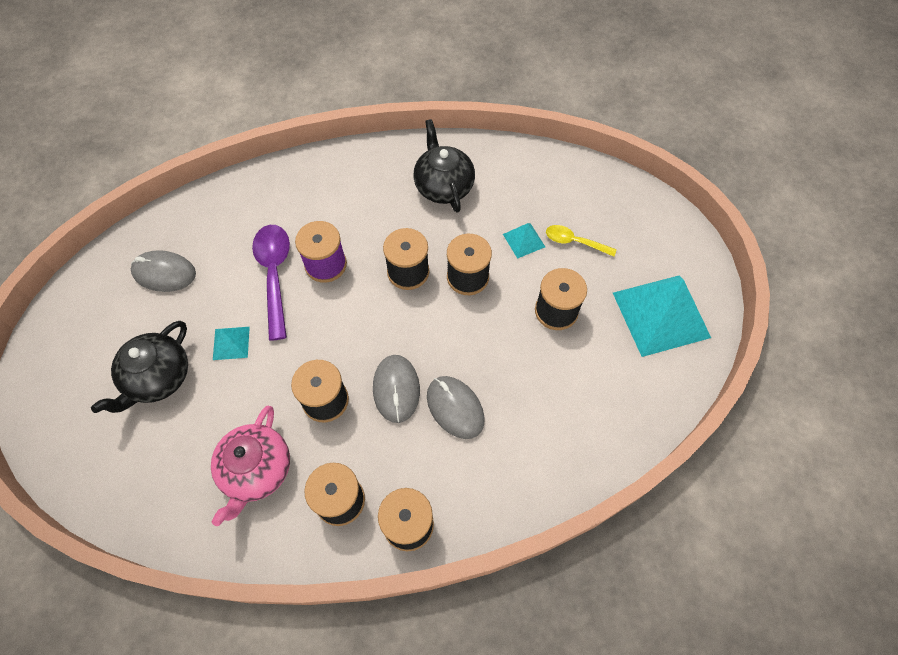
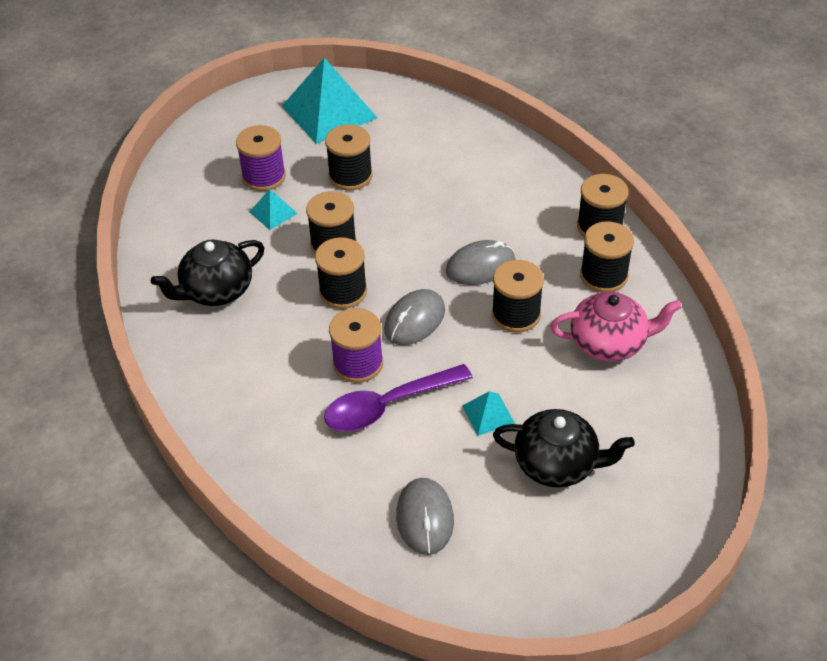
camera: 105 degrees left, 15 degrees down
grey mouse [427,376,485,439] -> grey mouse moved to [384,289,445,345]
yellow spoon [546,225,617,257] -> purple spool [236,125,286,191]

